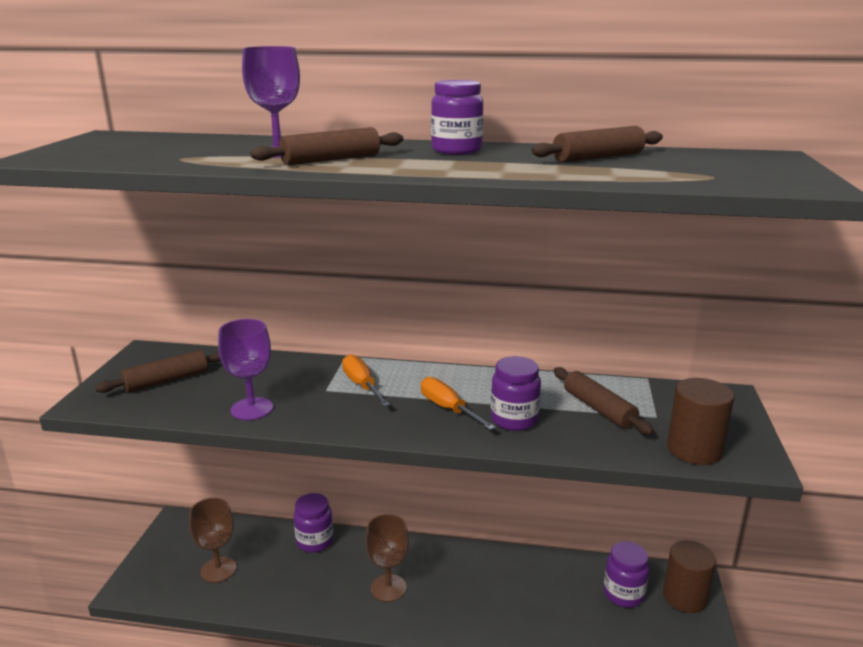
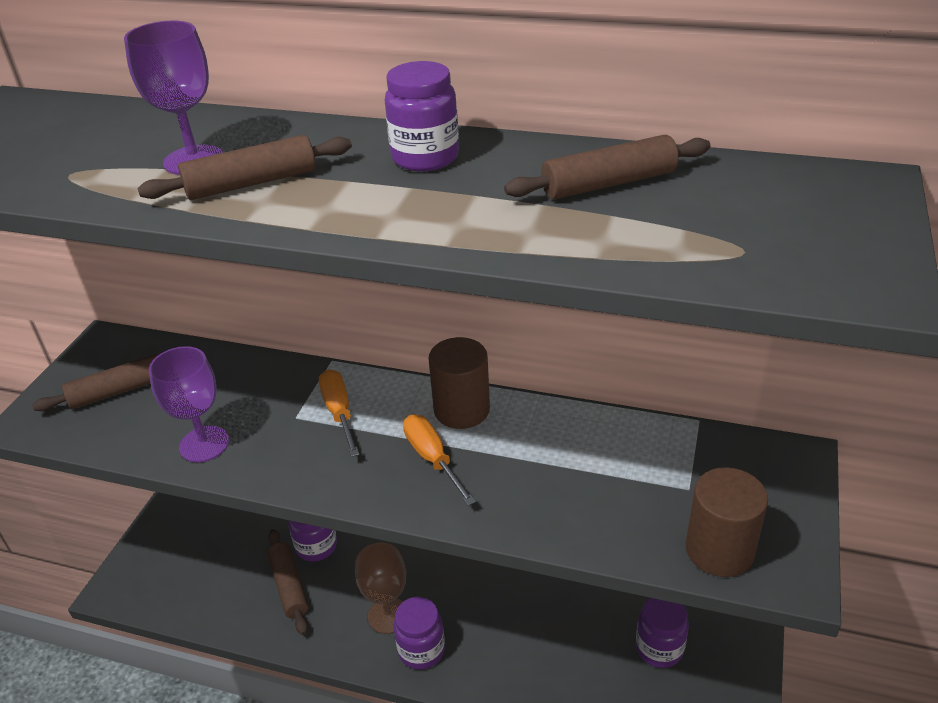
camera: 10 degrees right, 15 degrees up
brown goblet [189,498,237,583] -> none
purple jar [491,356,541,431] -> purple jar moved to [393,597,445,670]
brown rolling pin [553,367,654,435] -> brown rolling pin moved to [267,529,308,635]
brown cylinder [663,540,716,613] -> brown cylinder moved to [428,337,490,429]

